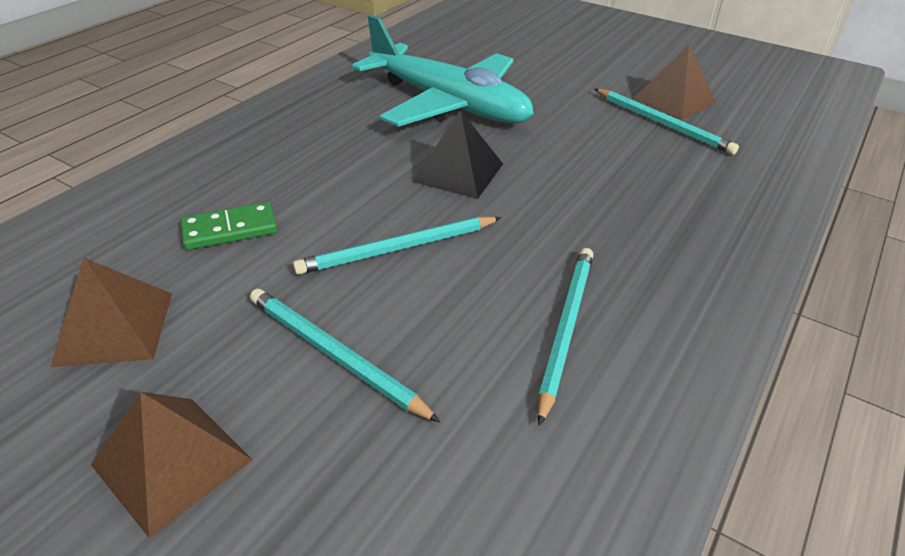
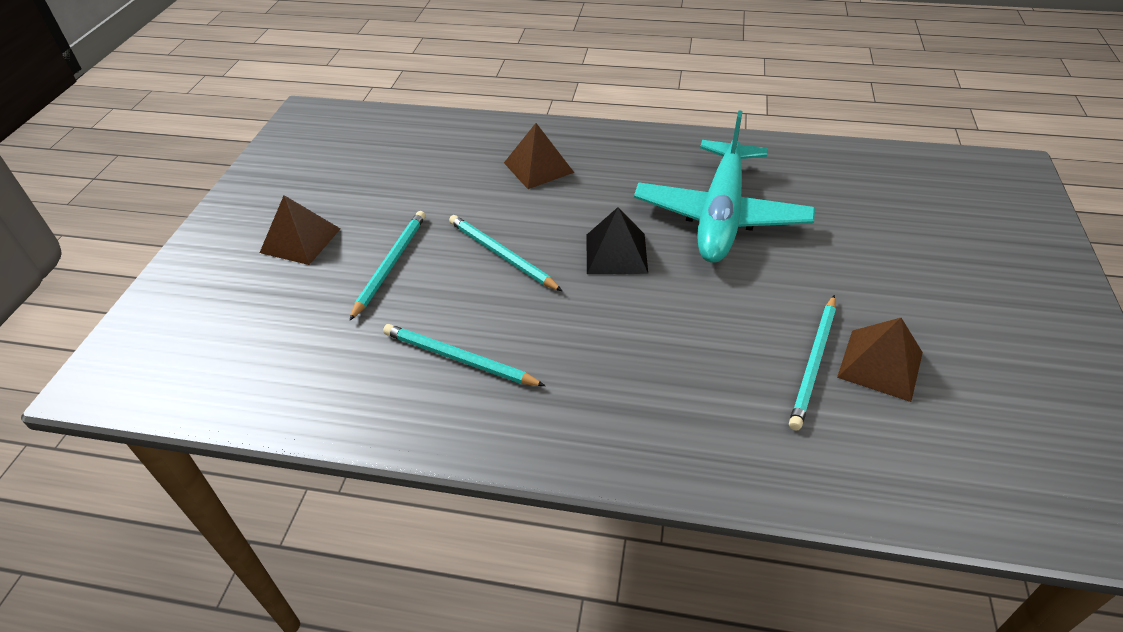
camera: 70 degrees right, 5 degrees up
brown pyramid [51,257,172,367] -> brown pyramid moved to [504,123,574,189]
green domino [180,202,278,250] -> none
turquoise pencil [538,248,594,426] -> turquoise pencil turned 150 degrees counterclockwise [383,324,545,386]

